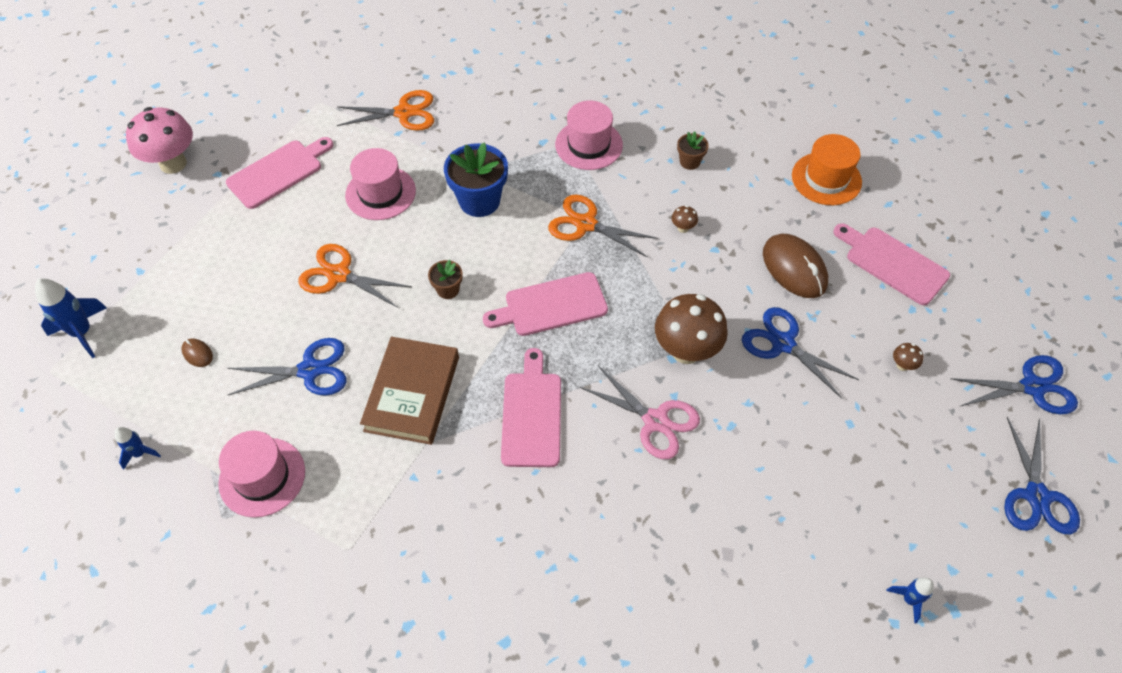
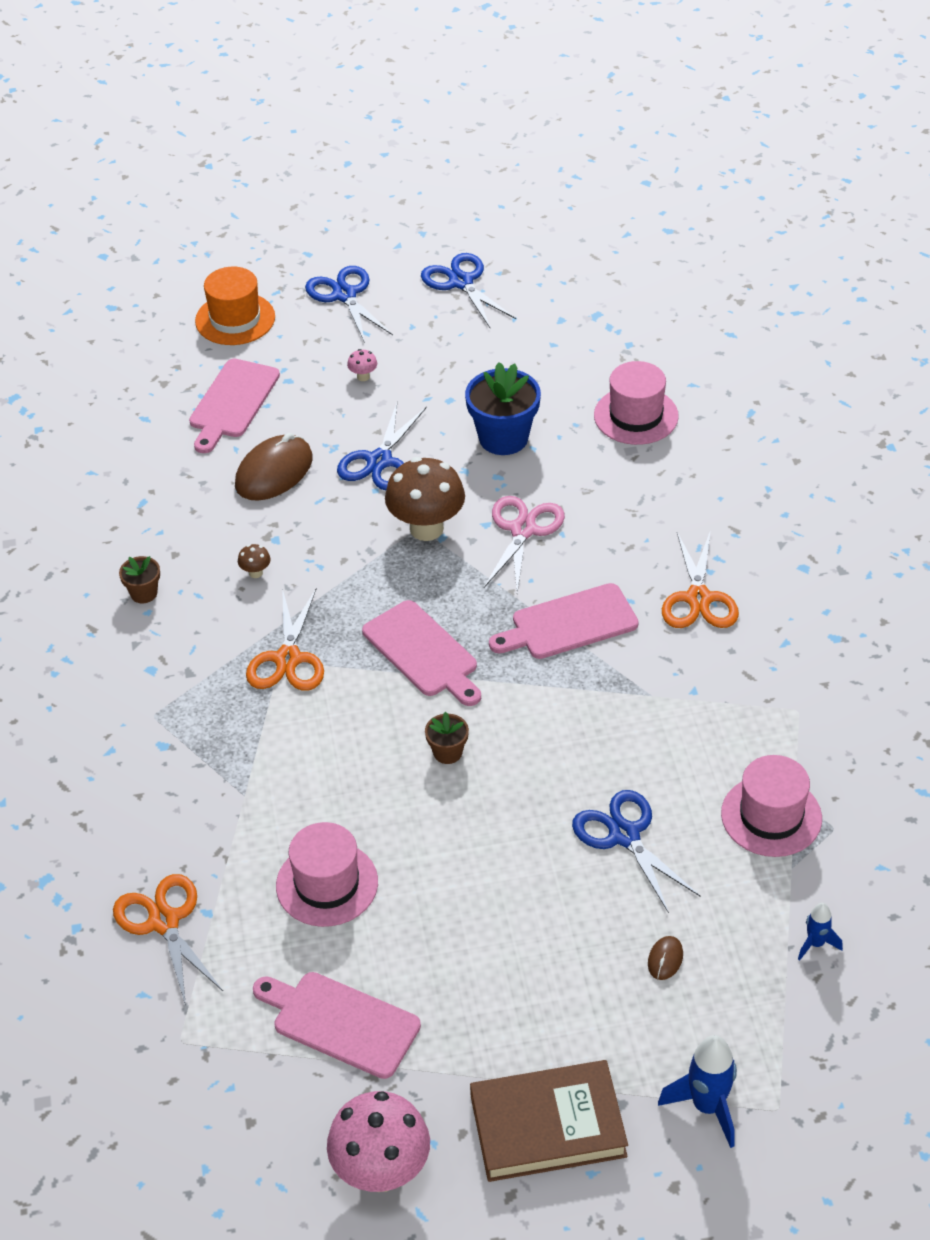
camera: 110 degrees left, 10 degrees down
orange scissors [298,244,412,308] -> orange scissors moved to [662,530,739,628]
brown book [360,337,459,445] -> brown book moved to [470,1060,628,1182]
blue flower pot [444,142,508,217] -> blue flower pot moved to [465,362,541,455]
pink hat [555,101,623,170] -> pink hat moved to [594,361,679,445]
orange hat [792,134,862,205] -> orange hat moved to [195,267,275,345]
blue rocket [886,578,934,623] -> none
brown mushroom [893,343,924,371] -> pink mushroom [347,349,377,381]
blue scissors [1004,417,1080,534] -> blue scissors turned 105 degrees counterclockwise [421,253,516,328]

